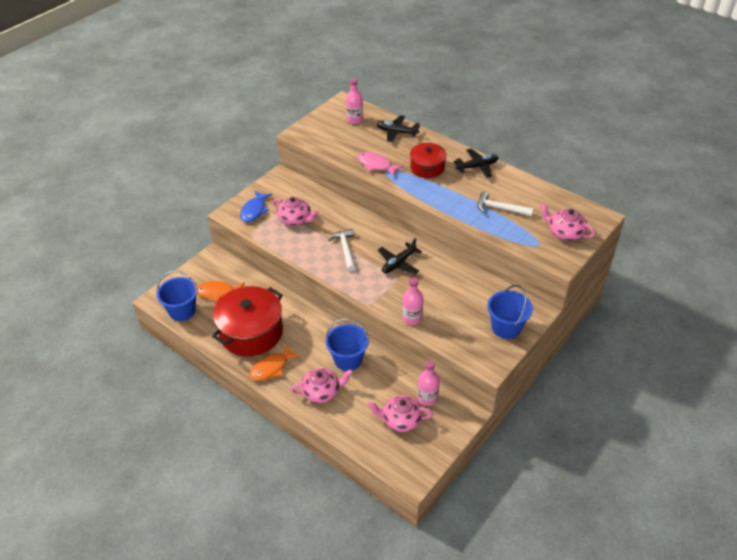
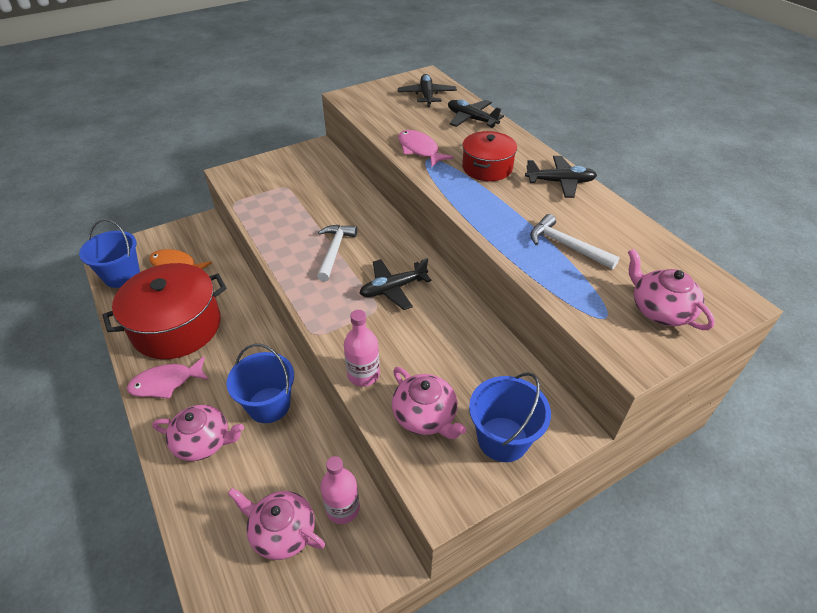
camera: 20 degrees right, 0 degrees up
blue fish [240,191,272,222] -> none
orange fish [250,344,300,381] -> pink fish [127,356,209,399]
pink teapot [273,197,318,226] -> pink teapot moved to [392,367,466,439]
pink bottle [346,78,363,124] -> black plane [398,74,457,107]

